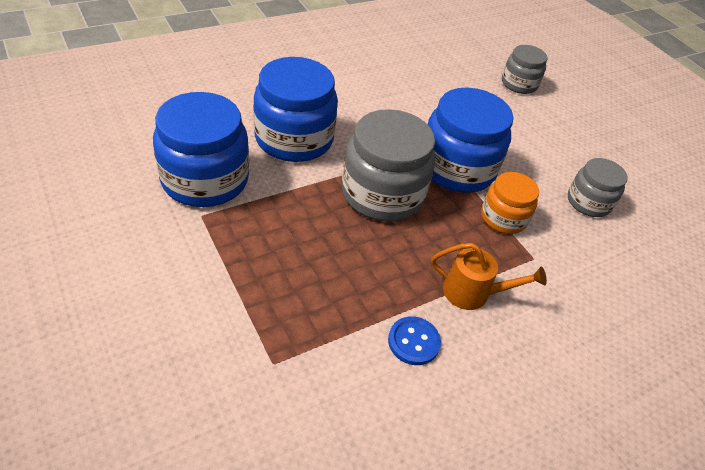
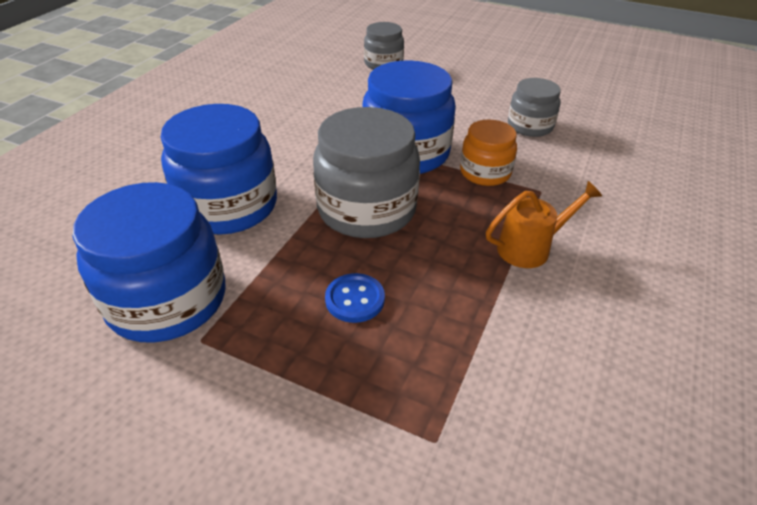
camera: 30 degrees left, 5 degrees down
blue button [388,316,441,365] -> blue button moved to [325,273,385,323]

